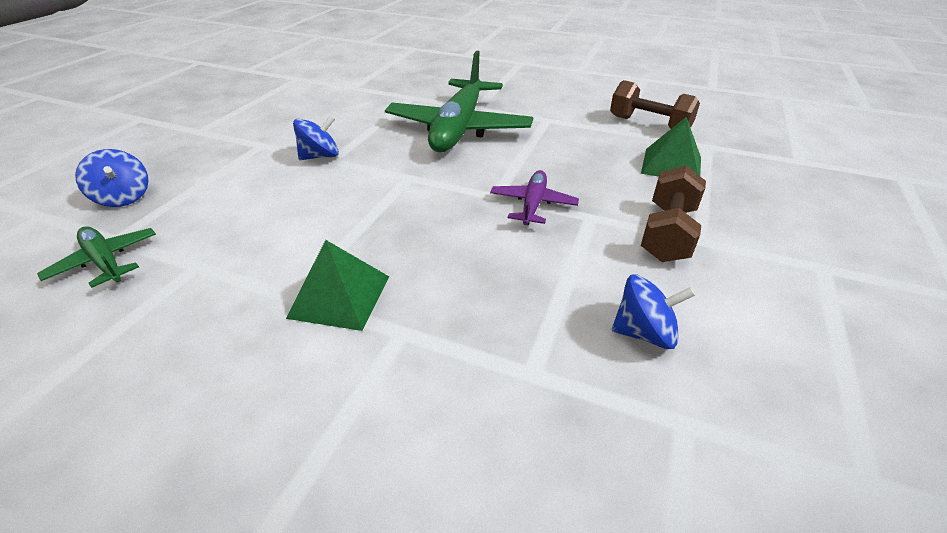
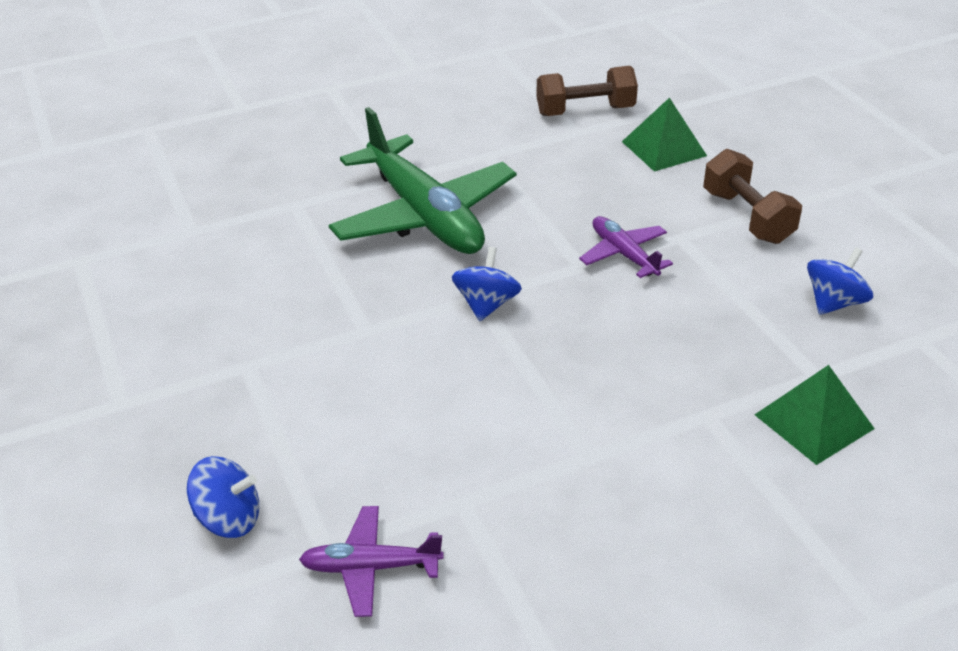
camera: 45 degrees left, 0 degrees up
green plane [37,226,156,288] -> purple plane [299,506,444,617]
green pyramid [286,240,389,331] -> green pyramid moved to [755,365,875,465]
blue spinning top [293,115,339,160] -> blue spinning top moved to [452,247,522,321]

